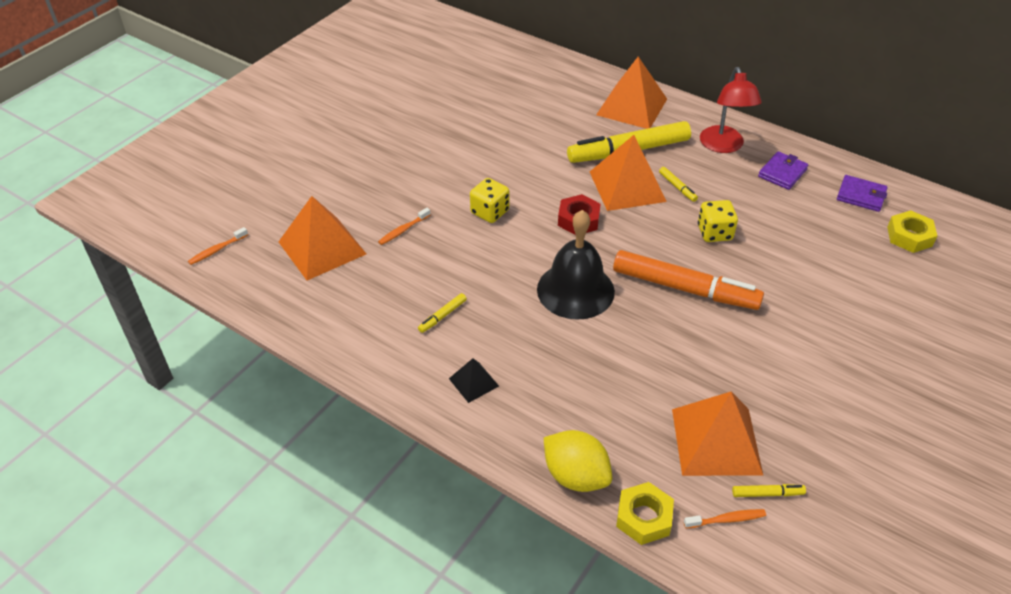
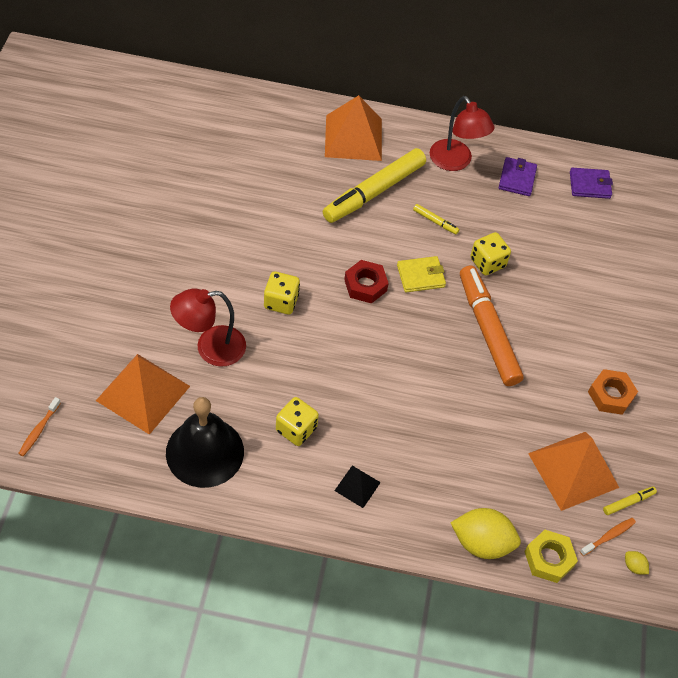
camera: 30 degrees left, 10 degrees up
orange toothbrush [378,208,431,245] -> red lamp [170,288,246,367]
yellow marker [418,293,467,333] -> yellow dice [276,397,319,446]
black bell [537,210,615,320] -> black bell moved to [166,397,244,488]
orange pyramid [590,135,667,211] -> none
orange marker [613,250,764,310] -> orange marker turned 105 degrees counterclockwise [460,265,524,386]
yellow nut [887,210,937,253] -> none
none -> yellow wallet [397,256,446,292]
none -> orange nut [588,369,638,415]
none -> yellow lemon [625,551,649,574]

